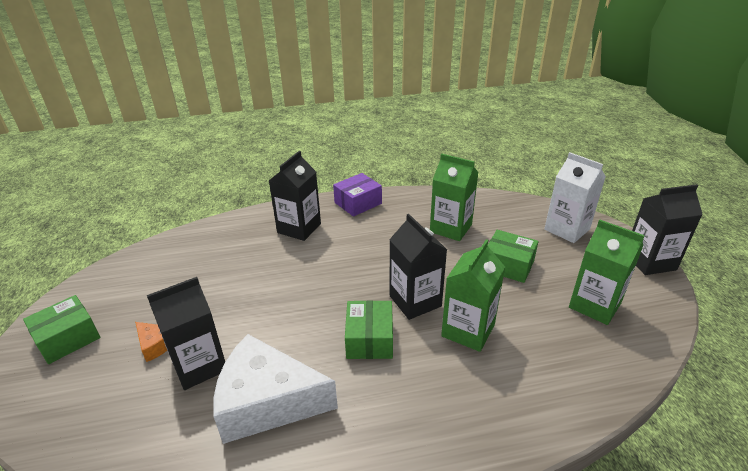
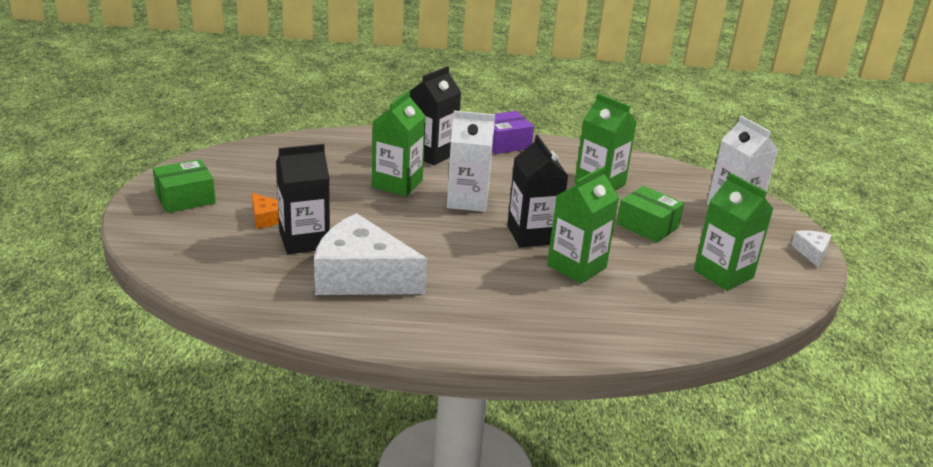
camera: 10 degrees right, 5 degrees down
green box [345,300,393,359] -> none
black carton [632,184,703,275] -> white cheese [791,230,832,267]
none -> green carton [372,90,426,197]
none -> white carton [447,111,495,212]

